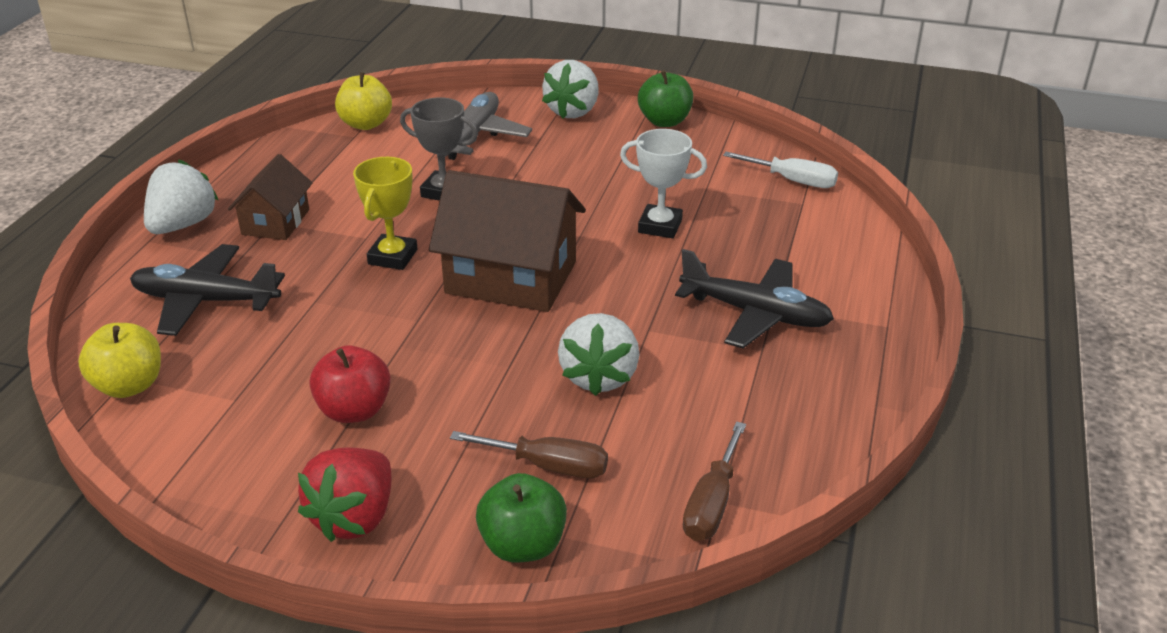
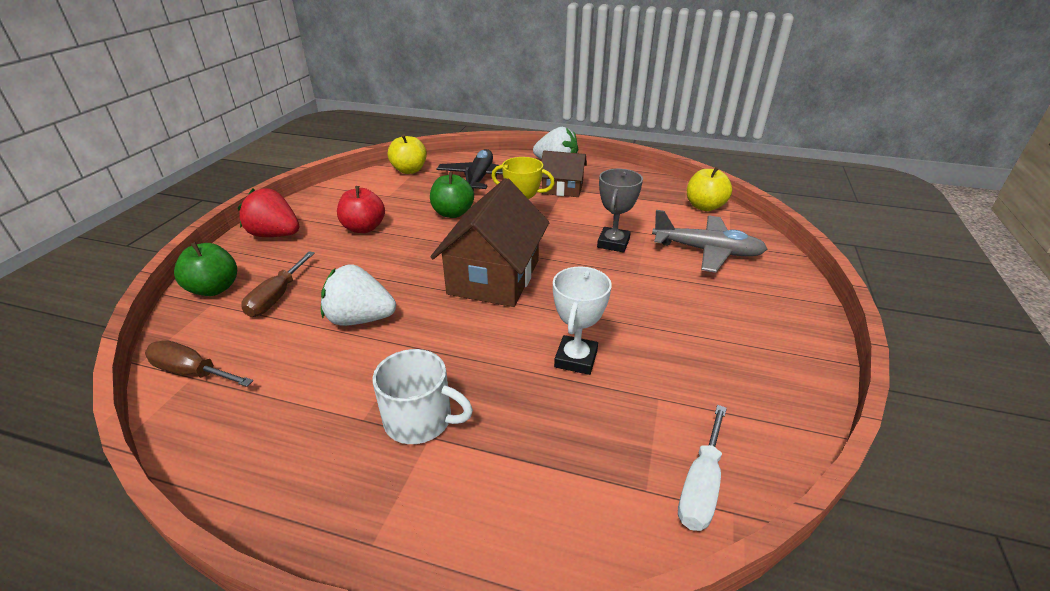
camera: 90 degrees right, 0 degrees up
white strawberry [542,60,599,119] -> none
green apple [638,70,693,127] -> green apple moved to [430,172,474,218]
black plane [675,249,834,348] -> white mug [372,349,473,444]

